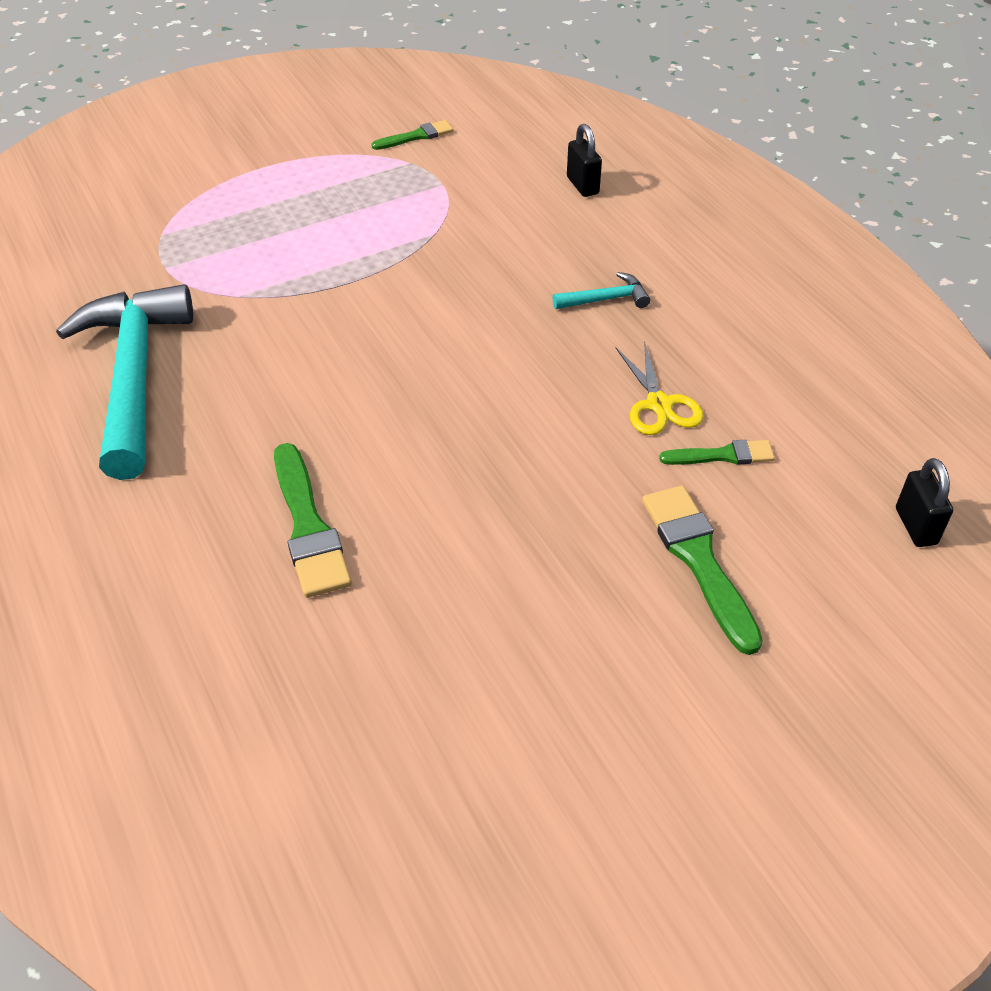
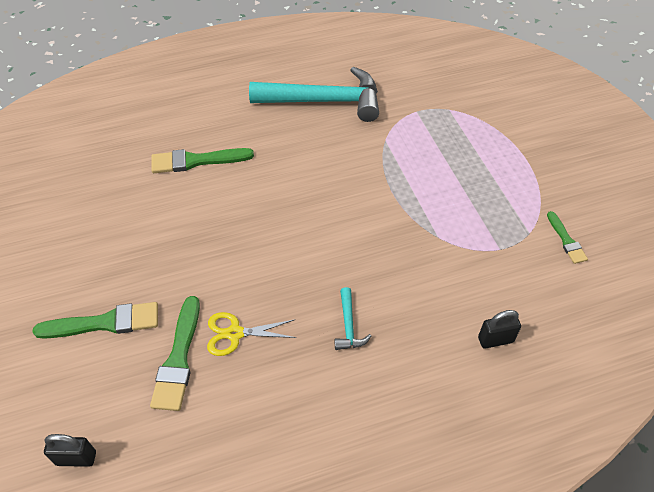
camera: 100 degrees right, 5 degrees up
green brush [659,440,775,465] -> green brush [150,296,200,411], size x1.70

